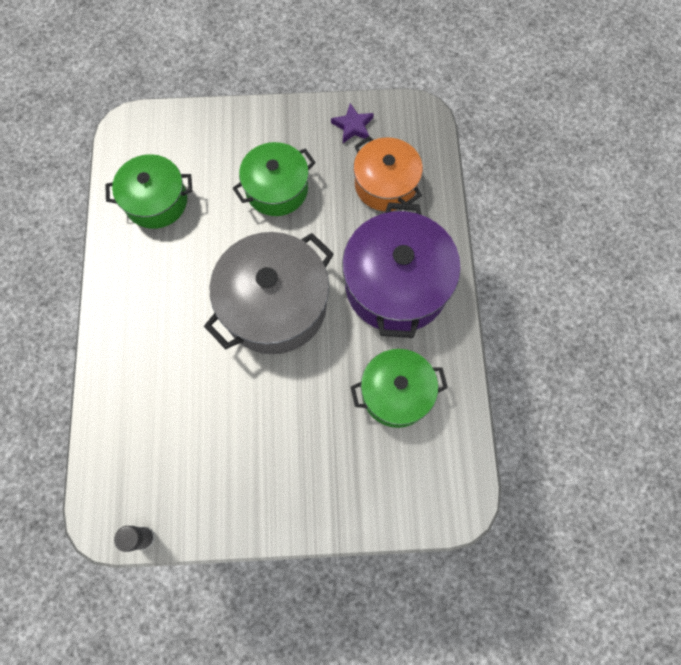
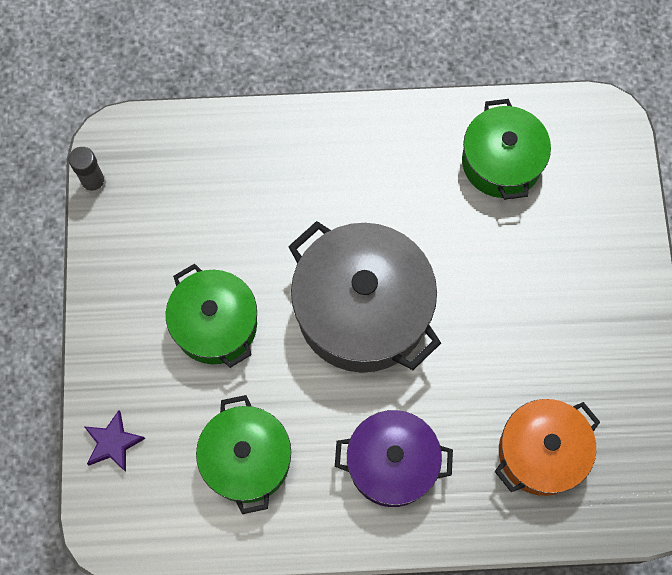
camera: 90 degrees right, 0 degrees up
green pot [233,142,316,216] -> green pot moved to [166,264,257,368]
purple star [331,103,374,143] -> purple star moved to [84,410,145,472]
purple pot [342,202,461,338] -> purple pot [335,410,453,507], size x0.64

